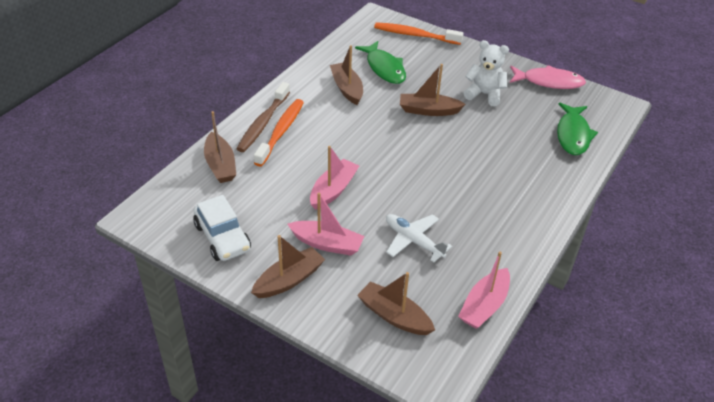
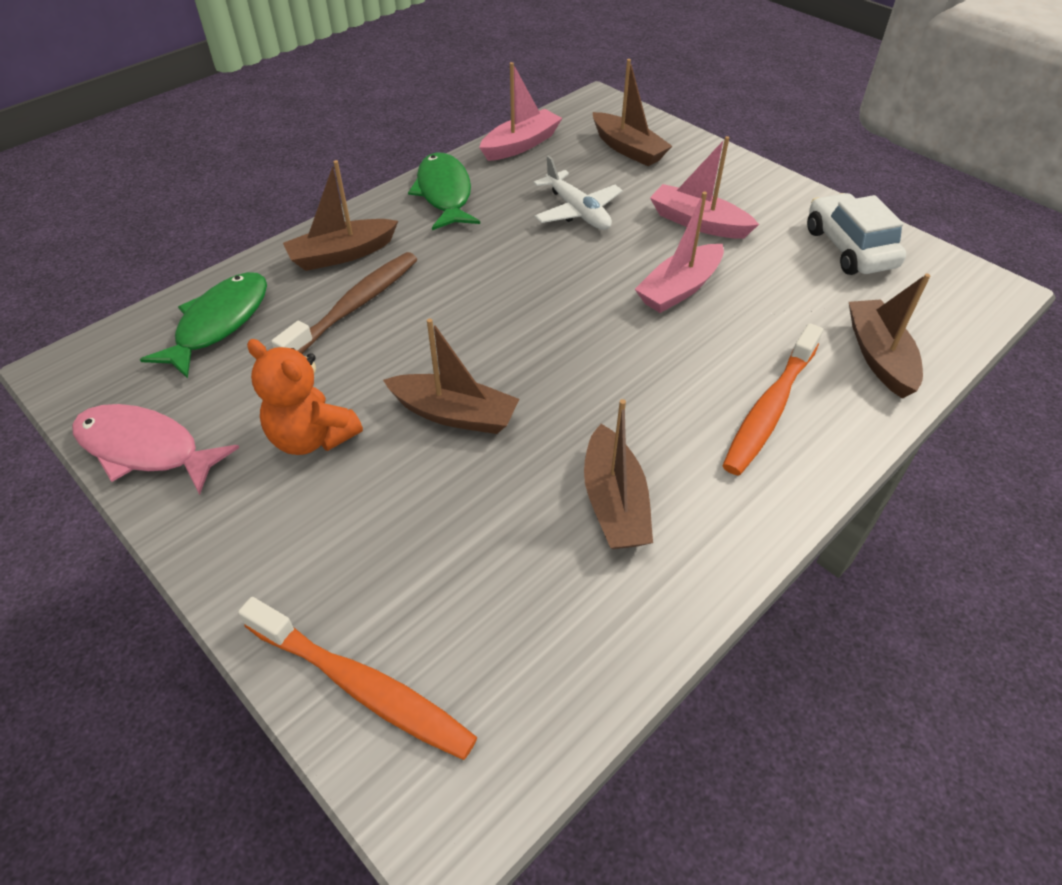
camera: 165 degrees left, 5 degrees up
brown toothbrush [236,82,290,152] -> brown toothbrush moved to [271,252,418,354]
brown boat [251,235,325,298] -> brown boat moved to [283,160,398,271]
green fish [355,41,406,84] -> green fish moved to [408,152,480,230]
white teddy bear [464,40,509,106] -> orange teddy bear [247,339,363,455]

